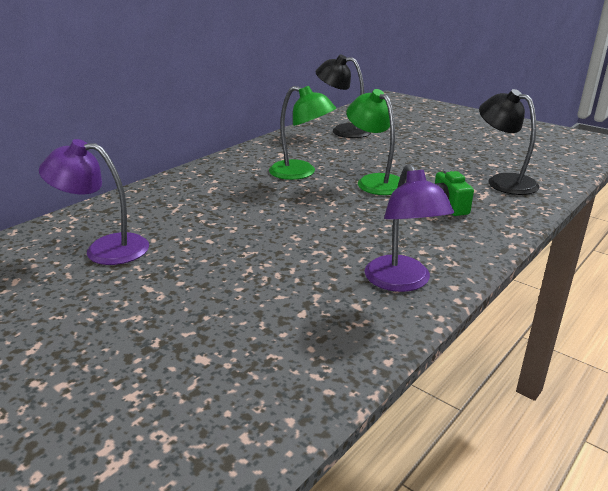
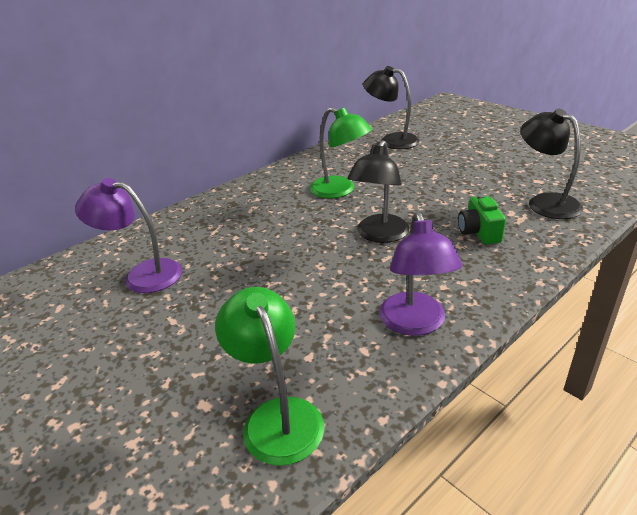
camera: 10 degrees right, 5 degrees up
green lamp [347,89,400,195] -> green lamp moved to [215,287,324,466]
none -> black lamp [347,140,409,243]

